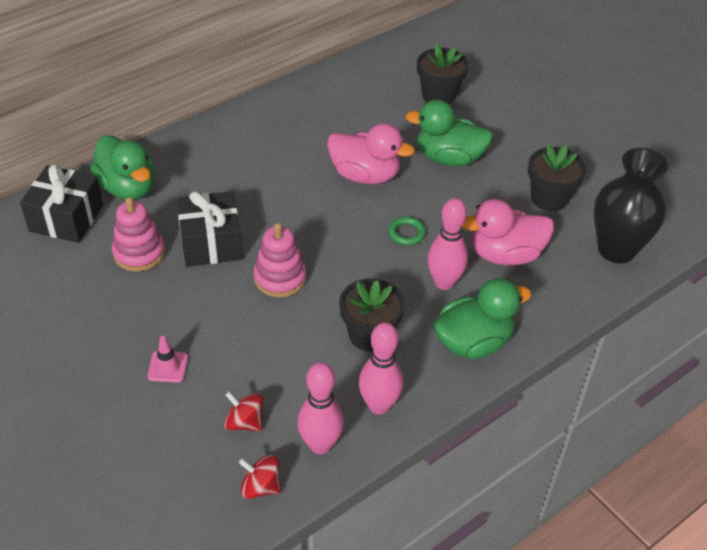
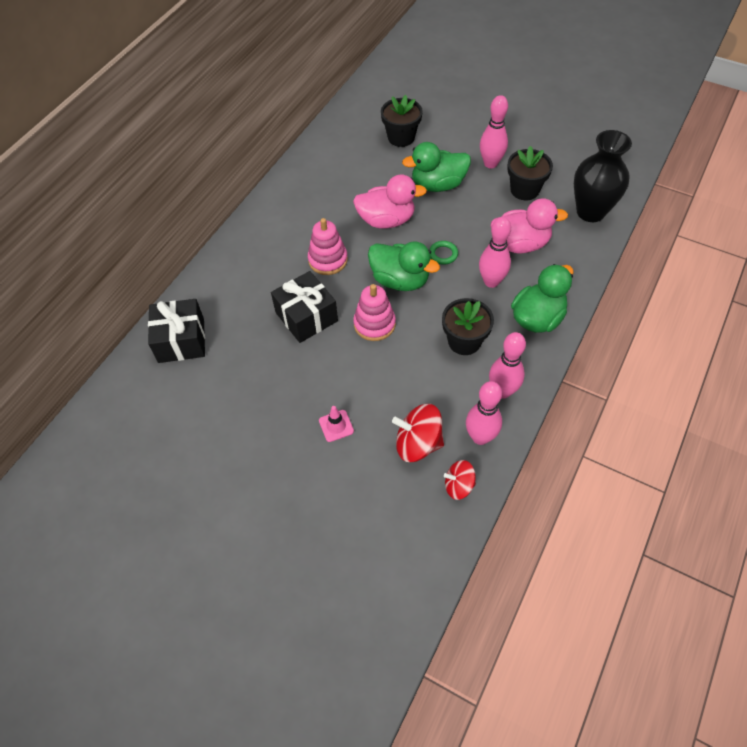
camera: 20 degrees left, 10 degrees up
green duck [90,135,155,200] -> green duck moved to [368,242,440,291]
pink stacking toy [112,197,165,271] -> pink stacking toy moved to [308,218,348,275]
red spinning top [224,392,263,431] -> red spinning top [392,404,444,462], size x1.61
pink duck [462,199,554,265] -> pink duck turned 150 degrees counterclockwise [491,198,568,253]
none -> pink bowling pin [480,95,508,168]

